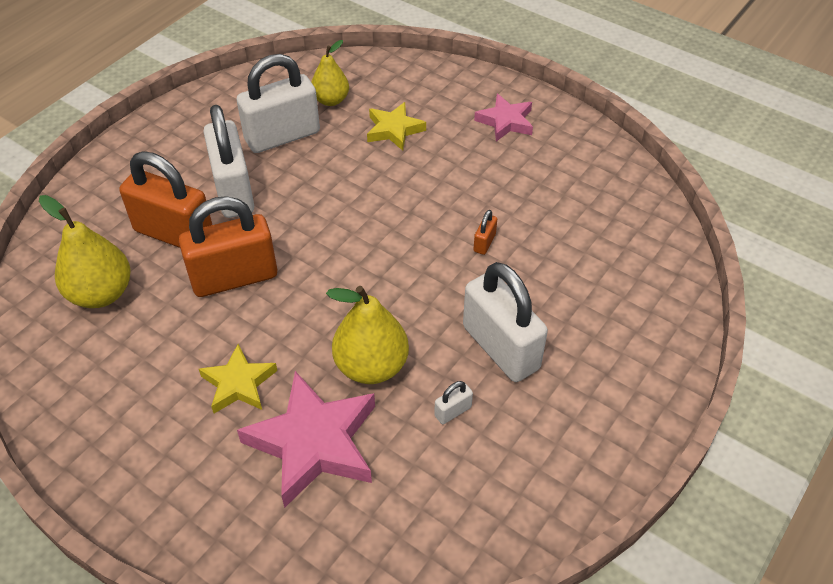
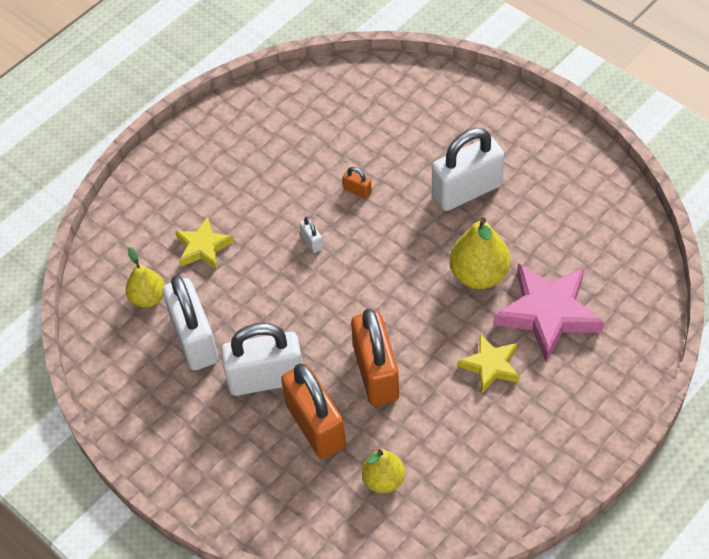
camera: 80 degrees left, 5 degrees up
yellow pear [39,195,131,308] -> yellow pear [362,449,405,493], size x0.65
orange padlock [119,151,212,248] -> orange padlock turned 60 degrees counterclockwise [281,364,346,459]
white padlock [434,381,473,424] -> white padlock moved to [300,217,323,253]
pink star [474,94,533,141] -> none

